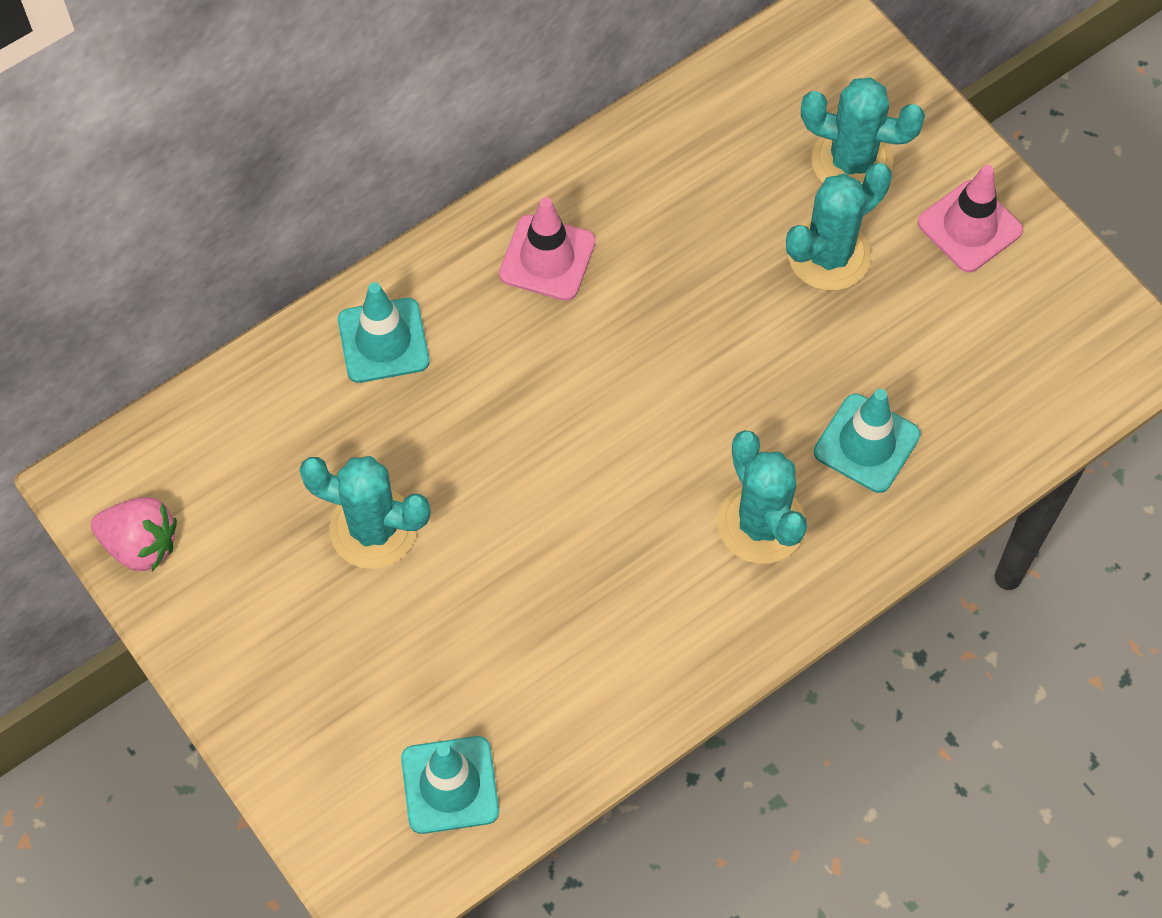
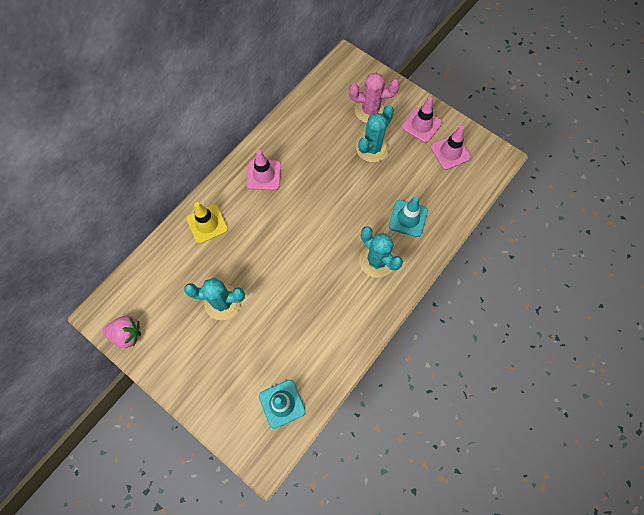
camera: 15 degrees left, 5 degrees up
turquoise traffic cone [338,283,430,383] -> yellow traffic cone [186,202,228,244]
turquoise cactus [801,77,925,184] -> pink cactus [349,72,400,123]
none -> pink traffic cone [430,126,471,170]

